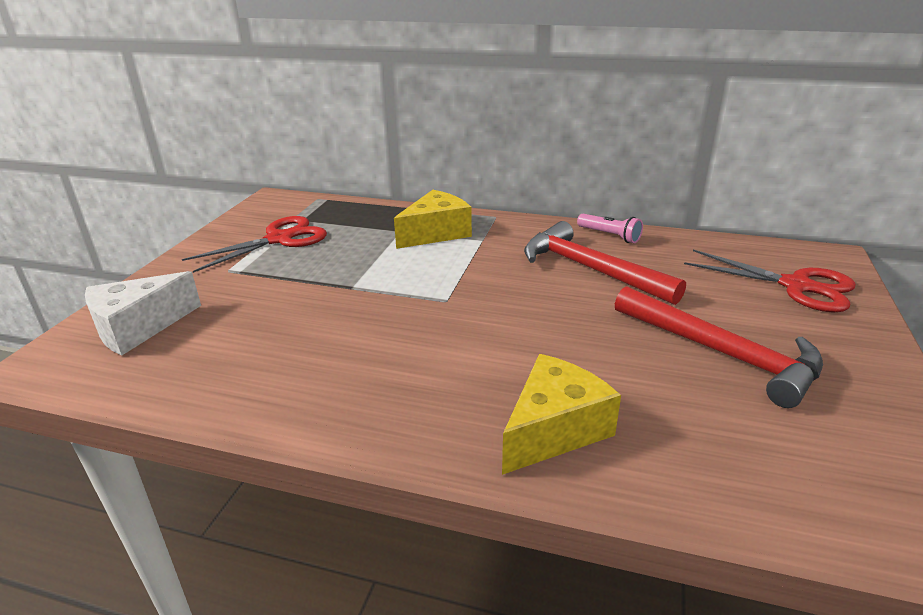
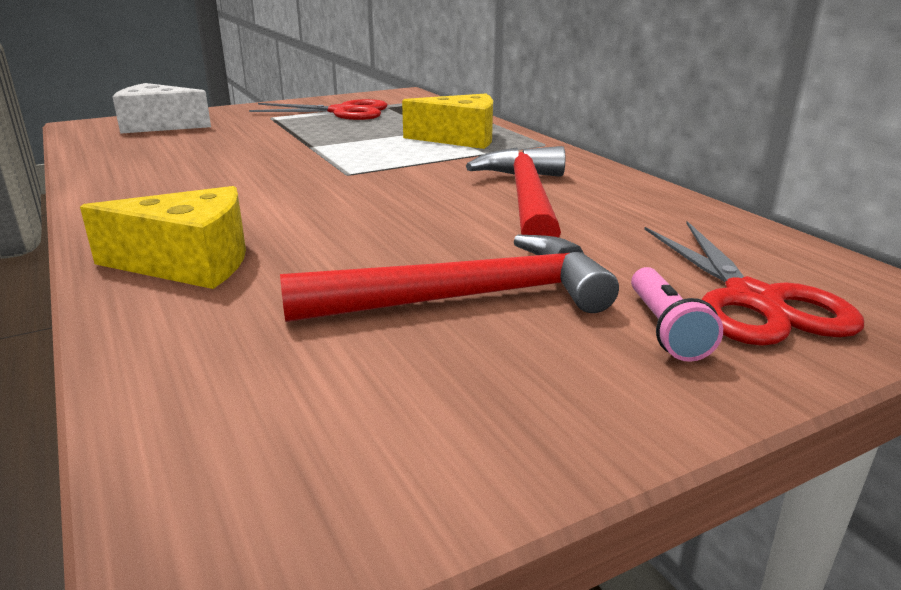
camera: 45 degrees right, 5 degrees down
pink flashlight [577,214,643,243] -> pink flashlight moved to [631,267,723,362]
red hammer [615,286,823,408] -> red hammer turned 105 degrees counterclockwise [280,235,619,322]

